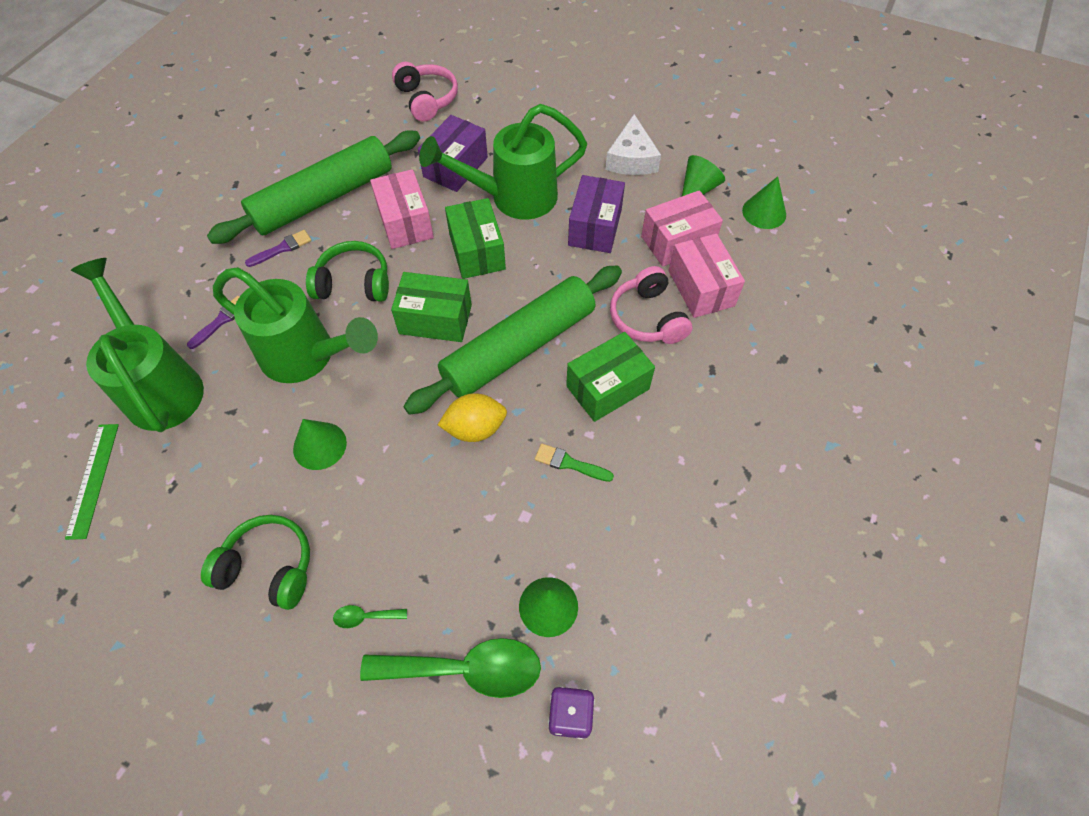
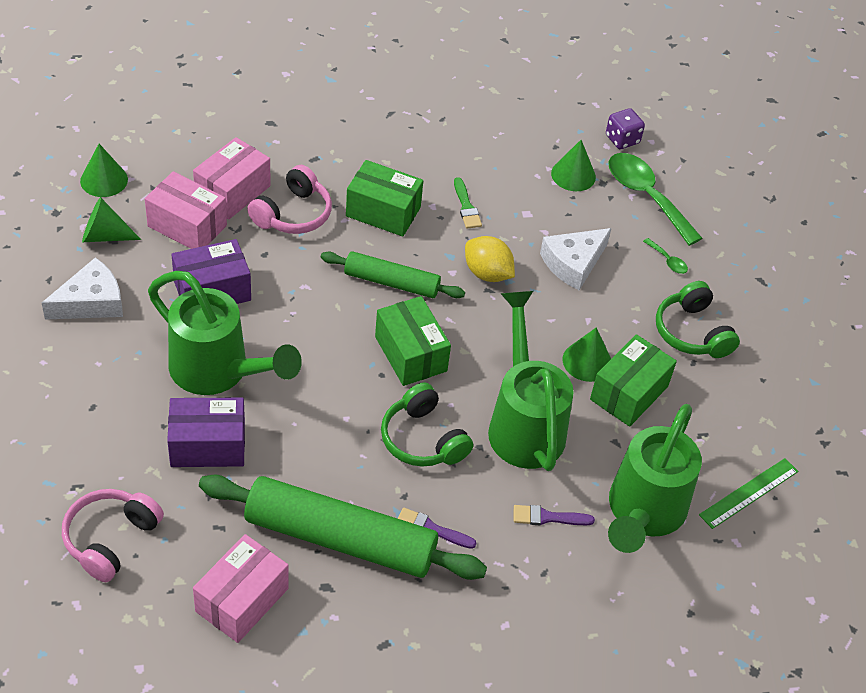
camera: 130 degrees left, 10 degrees down
pink box [370,169,434,249] -> pink box moved to [193,534,288,643]
green rolling pin [403,265,622,415] -> green rolling pin [321,251,465,298], size x0.57
green box [445,198,506,279] -> green box moved to [590,334,677,427]
none -> white cheese [540,228,611,290]

